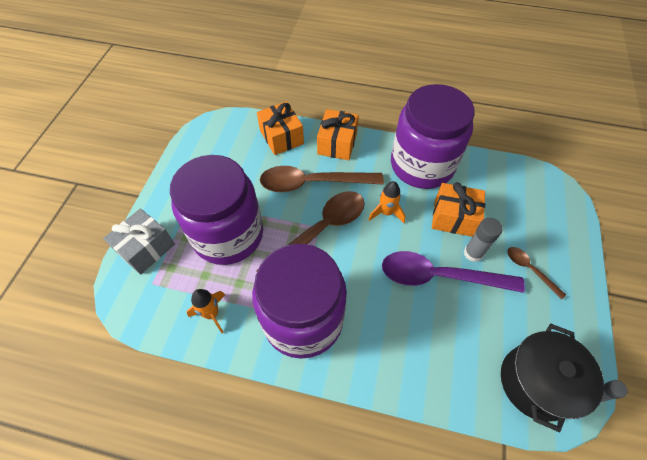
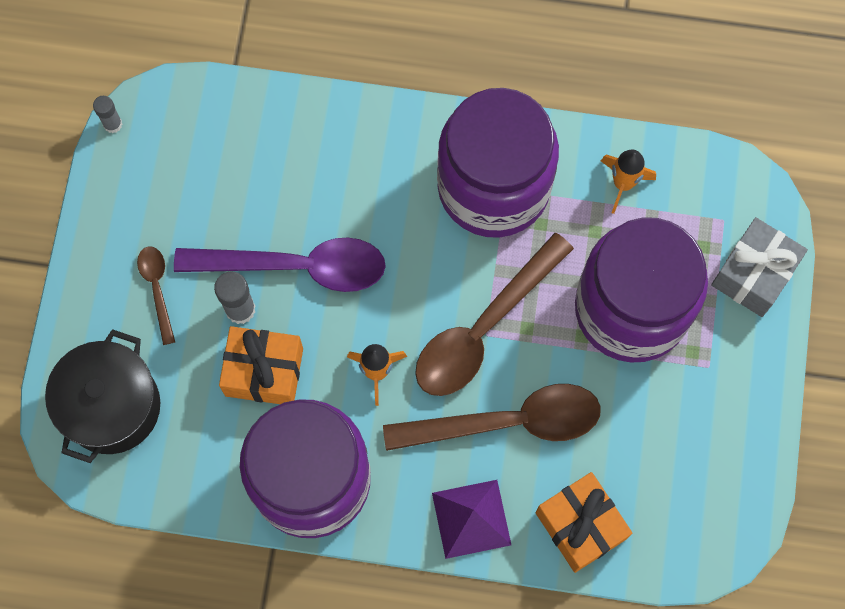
camera: 175 degrees right, 15 degrees up
orange gift [317,109,359,160] -> purple pyramid [432,480,511,559]
black pot [501,323,604,432] -> black pot moved to [45,329,160,463]
brown spoon [507,247,566,300] -> brown spoon turned 150 degrees counterclockwise [137,246,175,345]

